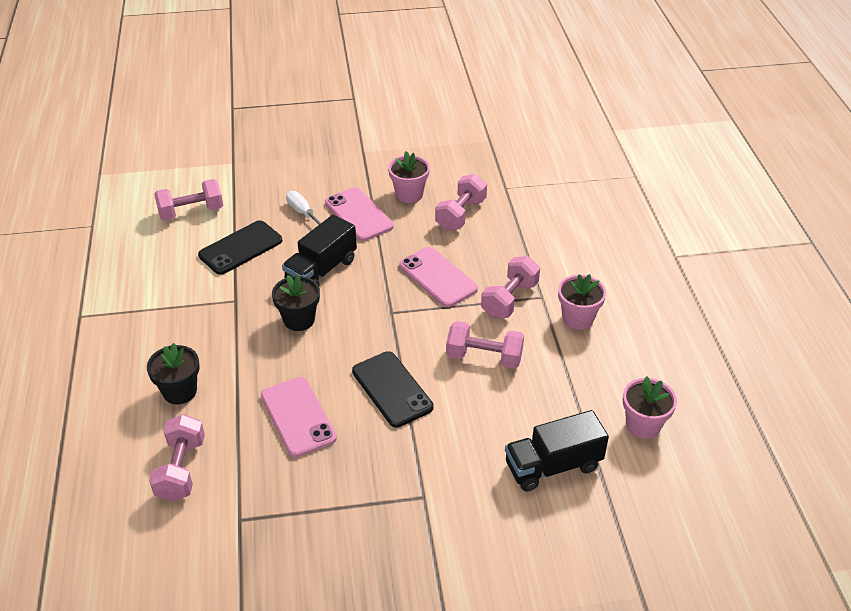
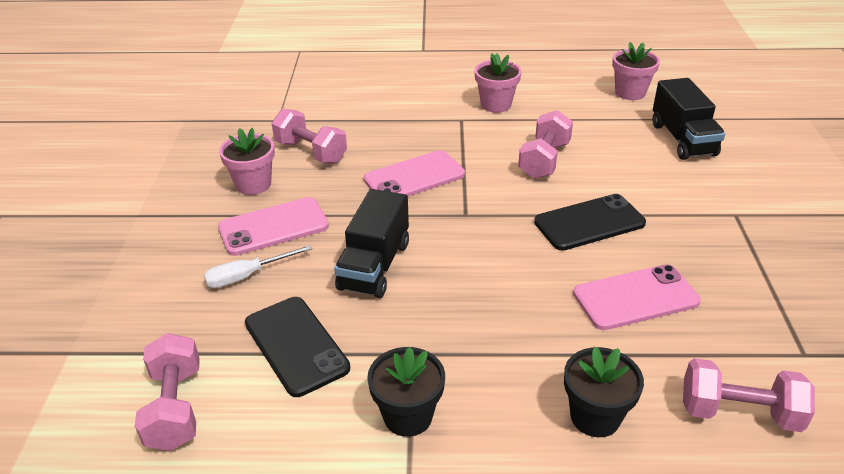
camera: 80 degrees left, 5 degrees down
black flower pot [272,275,320,331] -> black flower pot moved to [367,347,445,437]
black truck [282,215,357,286] -> black truck turned 60 degrees clockwise [334,189,409,298]
pink dumbbell [481,256,540,318] -> none

